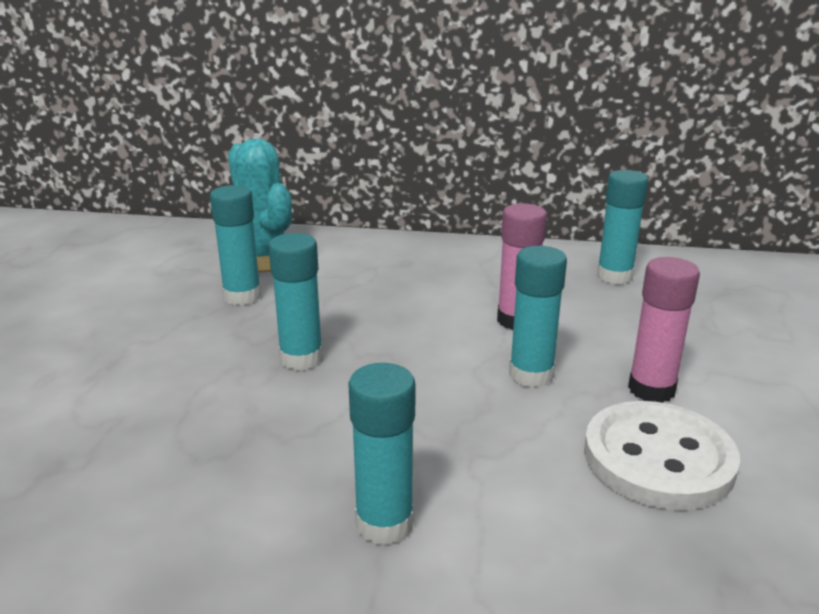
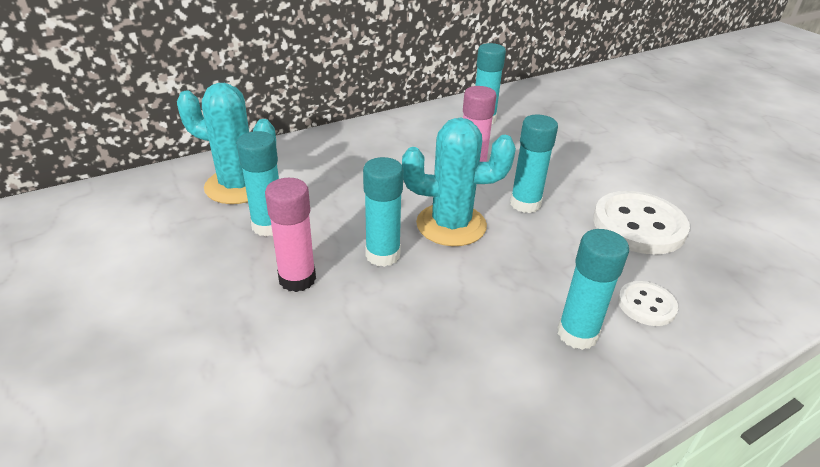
camera: 40 degrees left, 10 degrees up
pink glue stick [628,257,700,403] -> pink glue stick moved to [265,178,316,292]
none -> turquoise cactus [402,118,516,246]
none -> white button [618,281,678,326]

